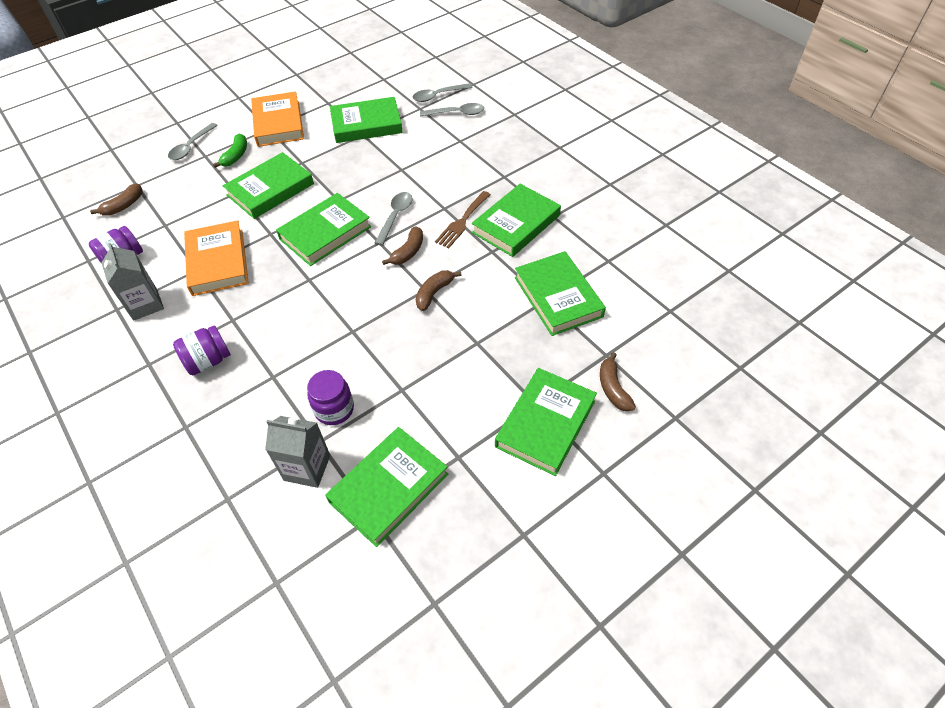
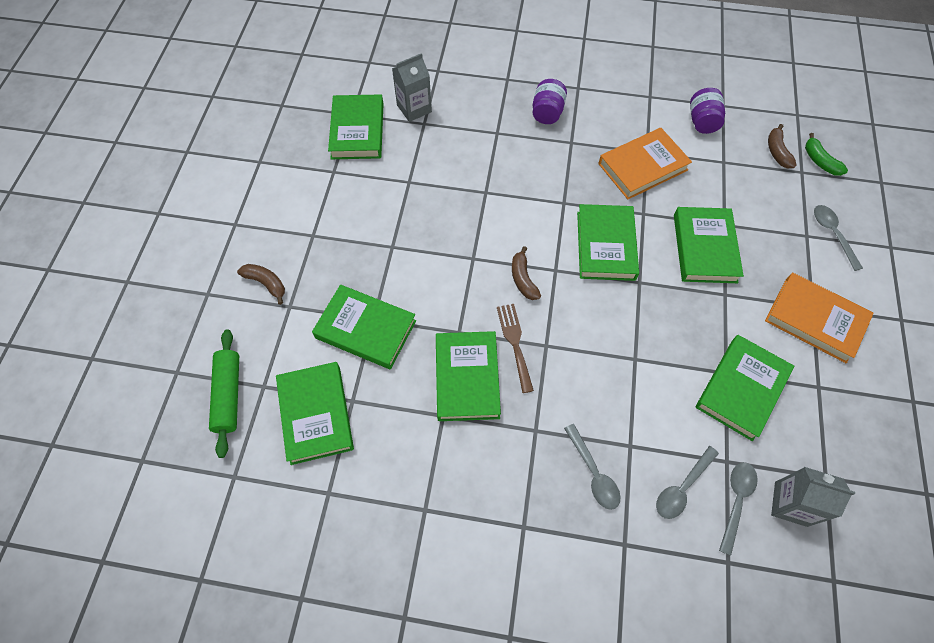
camera: 135 degrees right, 10 degrees up
grey carton [101,243,164,321] -> grey carton moved to [771,467,855,527]
orange book [184,220,249,296] -> orange book turned 60 degrees counterclockwise [598,128,692,199]
green banana [213,134,247,168] -> green banana moved to [805,133,848,176]
purple jar [307,370,354,425] -> none
grey spoon [375,192,412,246] -> grey spoon moved to [564,424,621,510]
brown banana [416,270,462,311] -> none
green book [495,368,597,476] -> green book moved to [276,362,354,465]
none -> green rolling pin [209,329,239,458]

